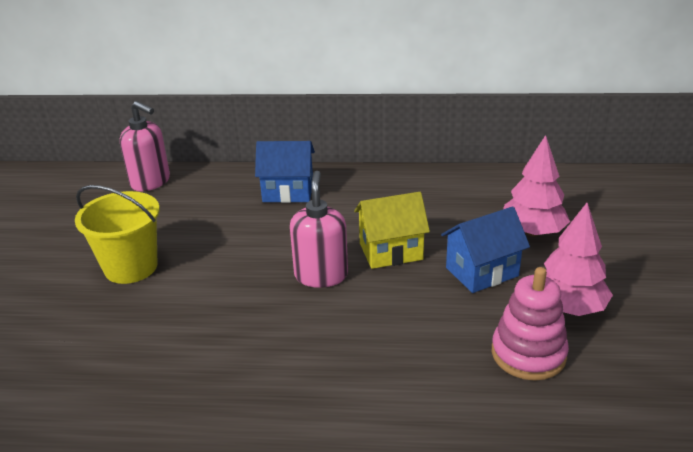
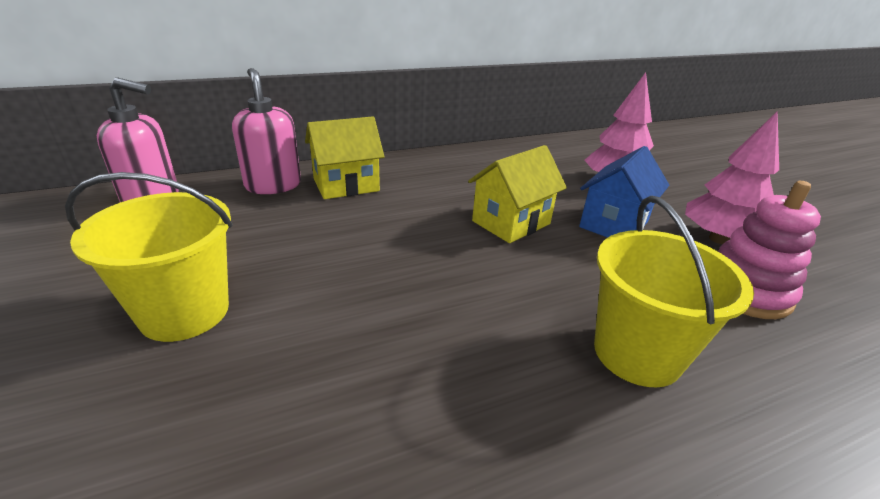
camera: 30 degrees left, 0 degrees up
blue house [255,141,315,203] -> yellow house [305,116,384,199]
pink soap dispenser [290,171,348,288] -> pink soap dispenser moved to [232,68,301,194]
none -> yellow bucket [594,196,754,387]

